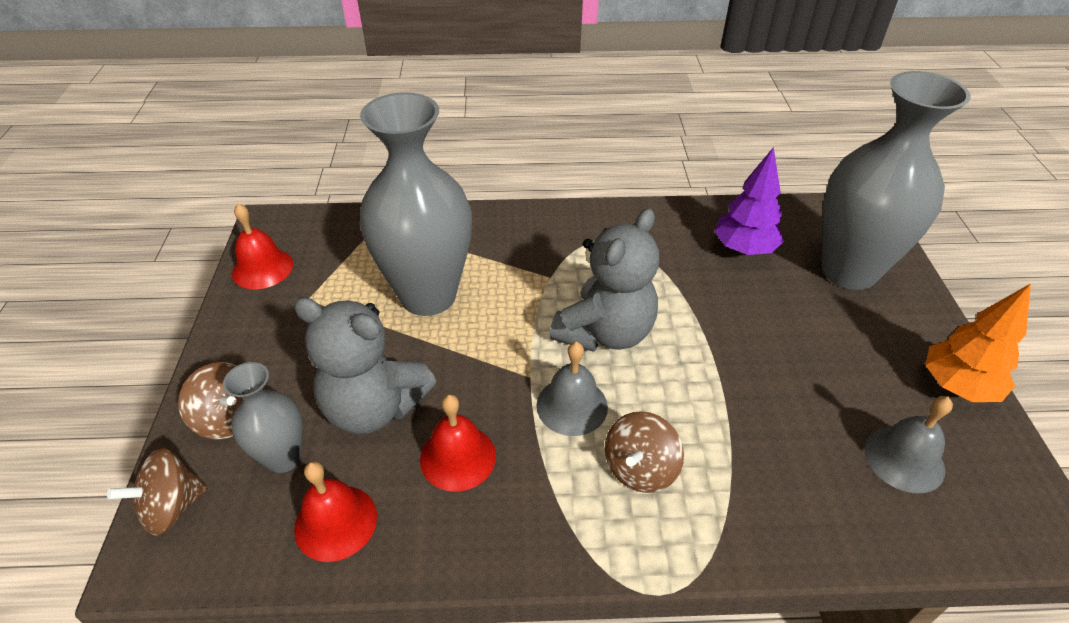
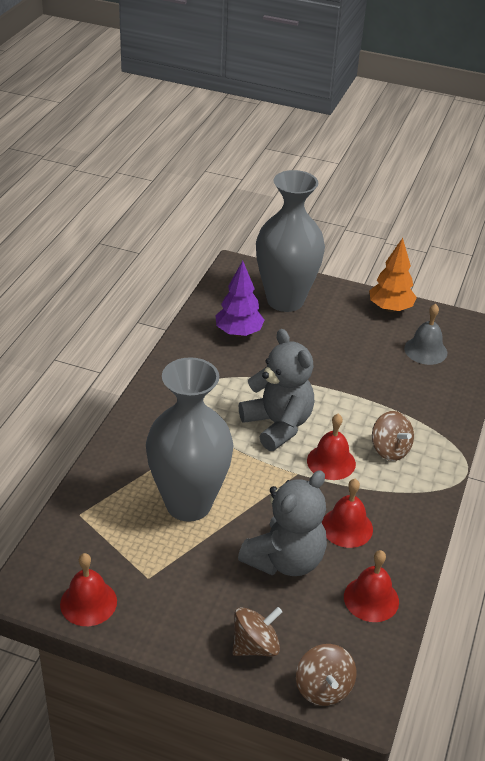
camera: 70 degrees left, 5 degrees down
grey vase [223,362,303,473] -> none
grey bell [536,342,608,436] -> red bell [307,414,356,480]

